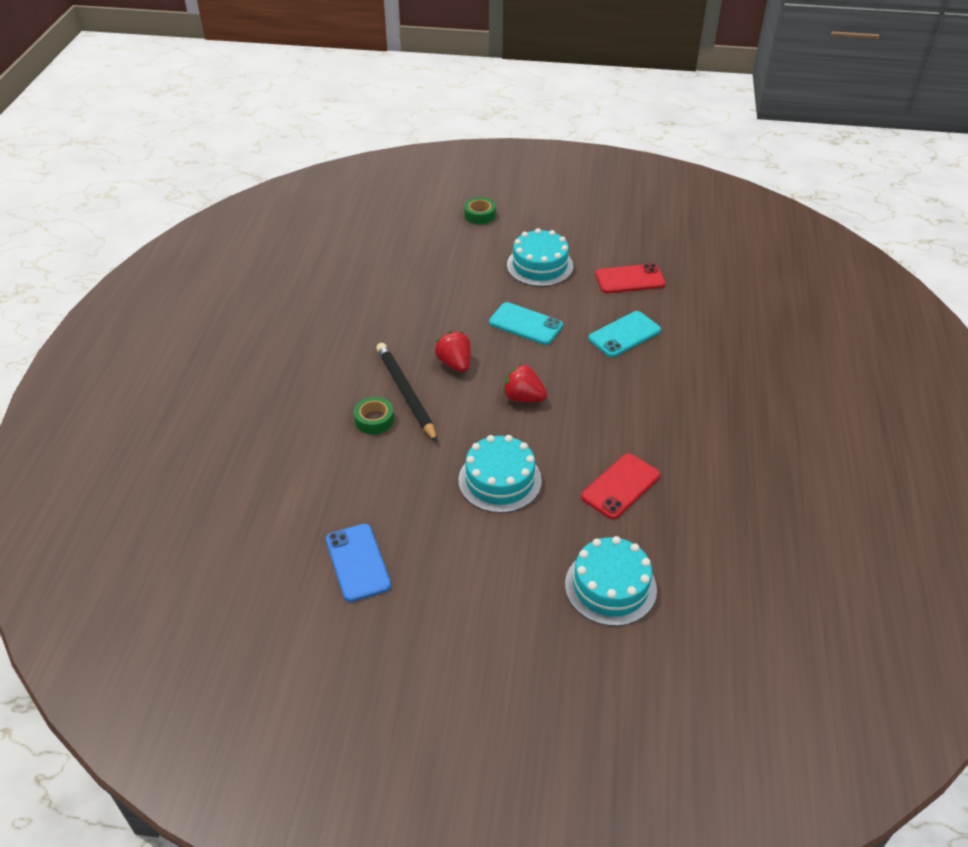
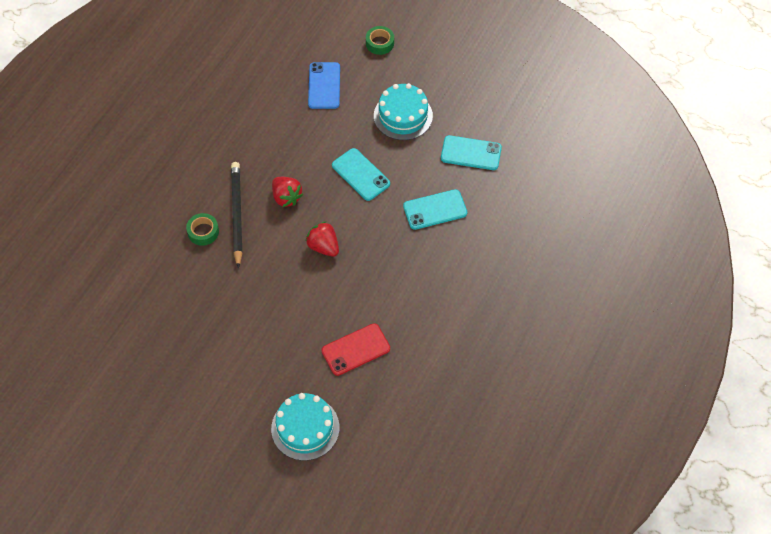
camera: 20 degrees right, 15 degrees up
blue phone [326,524,391,602] -> blue phone moved to [308,62,340,109]
red strawberry [435,331,471,372] -> red strawberry turned 150 degrees clockwise [272,177,303,207]
turquoise cake [458,435,542,513] -> none
red phone [595,263,666,293] -> turquoise phone [441,135,502,170]

